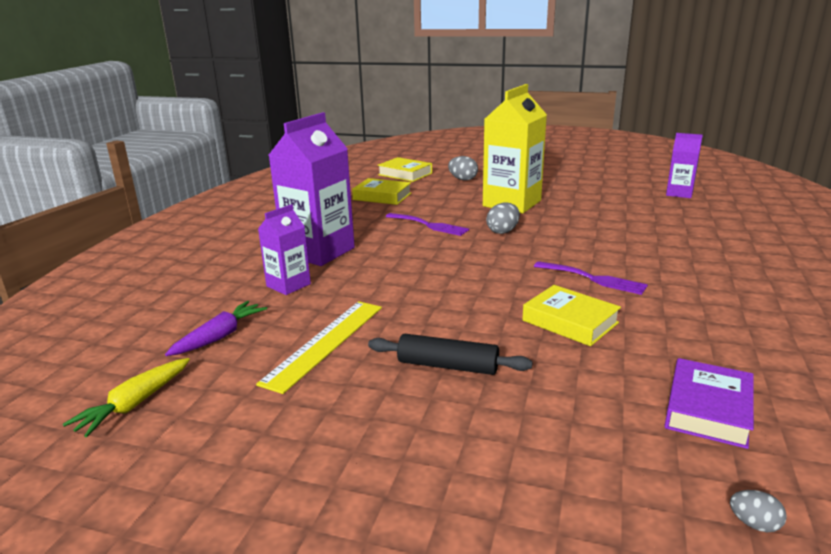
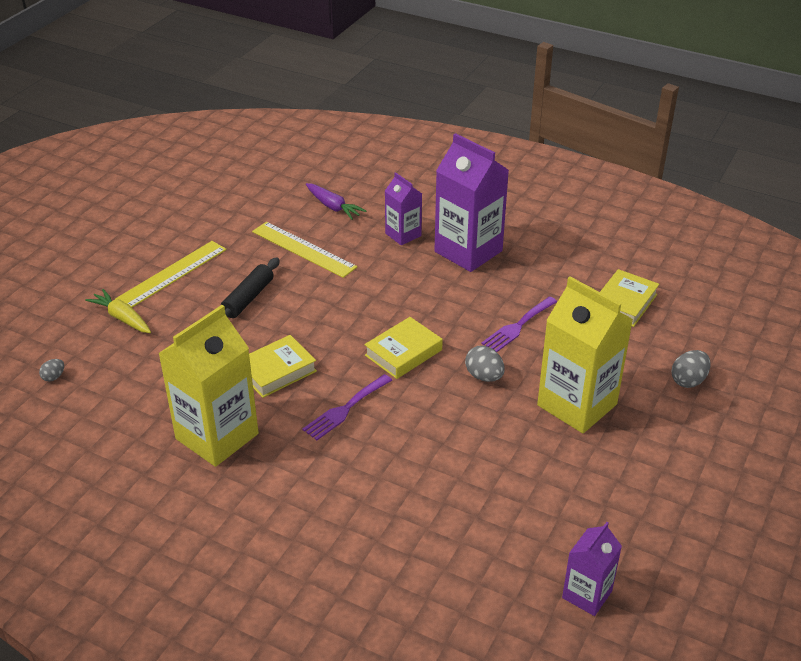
camera: 100 degrees right, 15 degrees up
yellow carrot [63,358,190,437] -> yellow carrot moved to [85,289,151,333]
yellow book [378,157,432,182] -> yellow book moved to [364,317,443,379]
purple book [664,358,754,449] -> none
none -> yellow ruler [115,241,226,307]
none -> yellow carton [158,305,259,467]

